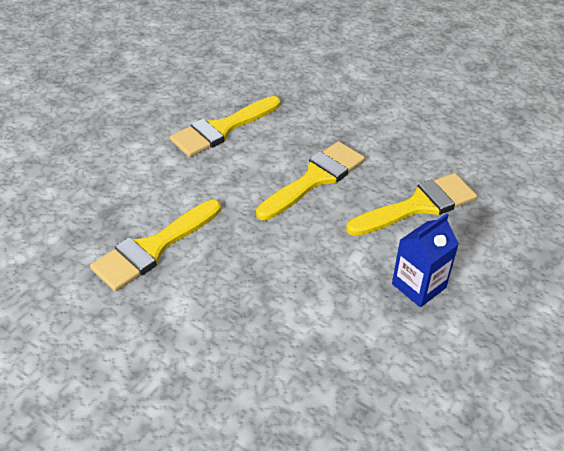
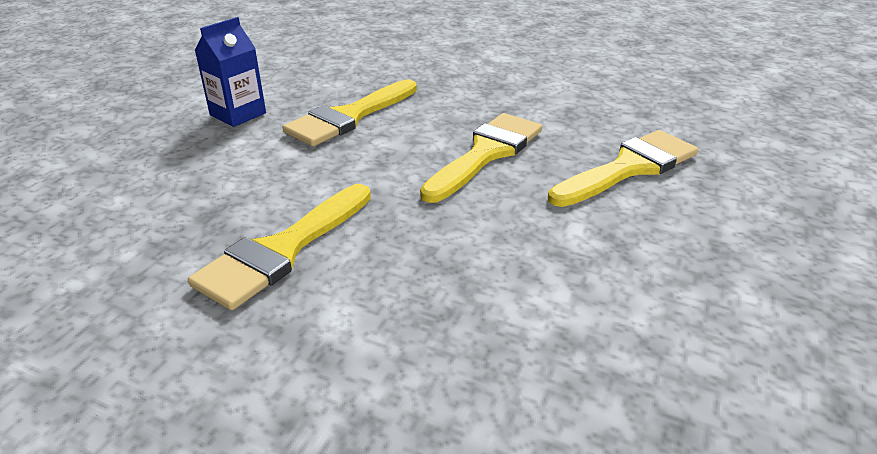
camera: 10 degrees left, 10 degrees down
blue carton [392,213,459,307] -> blue carton moved to [194,17,266,127]

